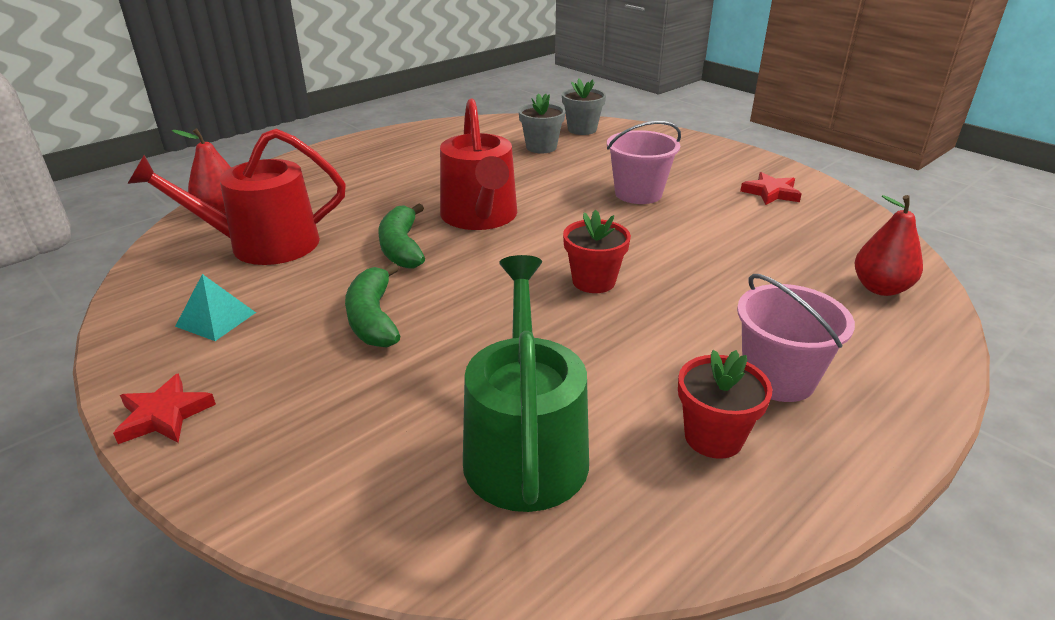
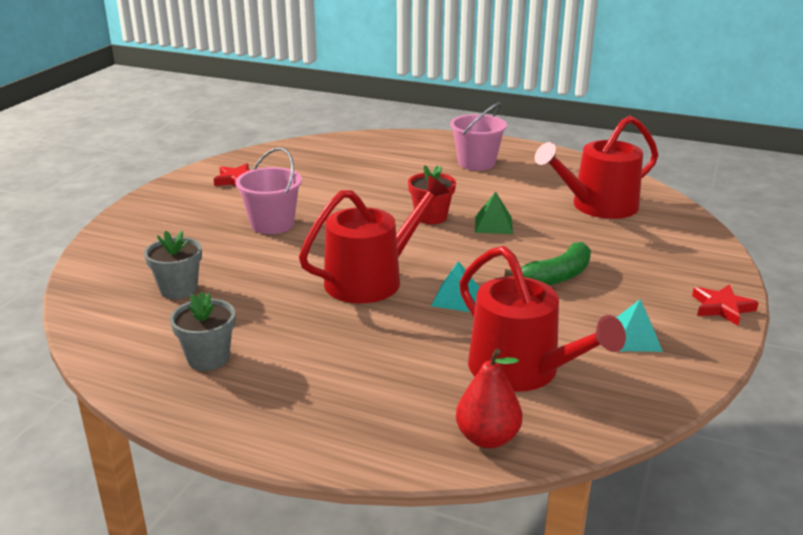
camera: 115 degrees left, 5 degrees down
green banana [378,204,425,268] -> turquoise pyramid [431,261,479,312]
green watering can [463,255,589,512] -> red watering can [535,115,658,219]
grey flower pot [562,79,606,135] -> grey flower pot moved to [170,291,235,371]
red flower pot [678,350,772,459] -> none
red pear [855,195,923,296] -> none
none -> green pyramid [475,192,513,234]

